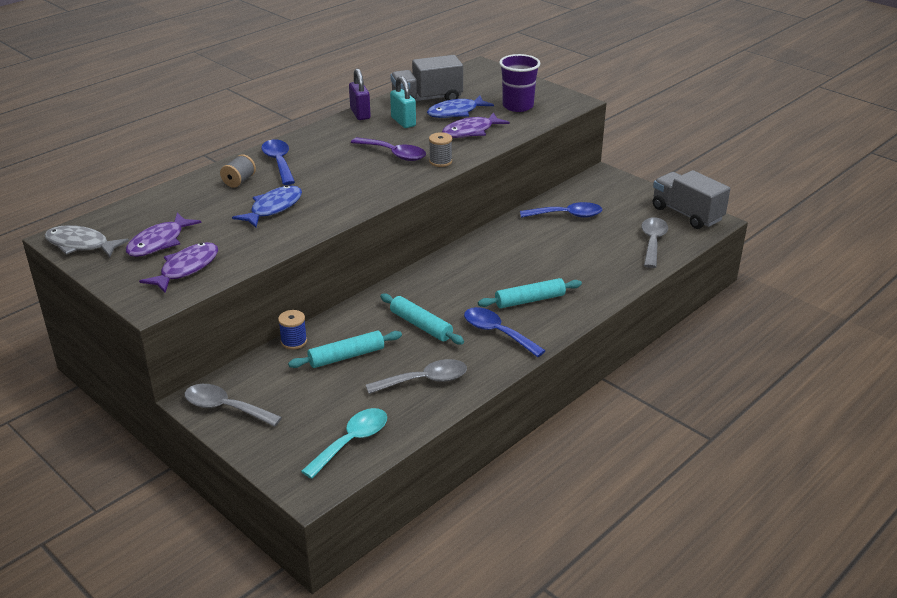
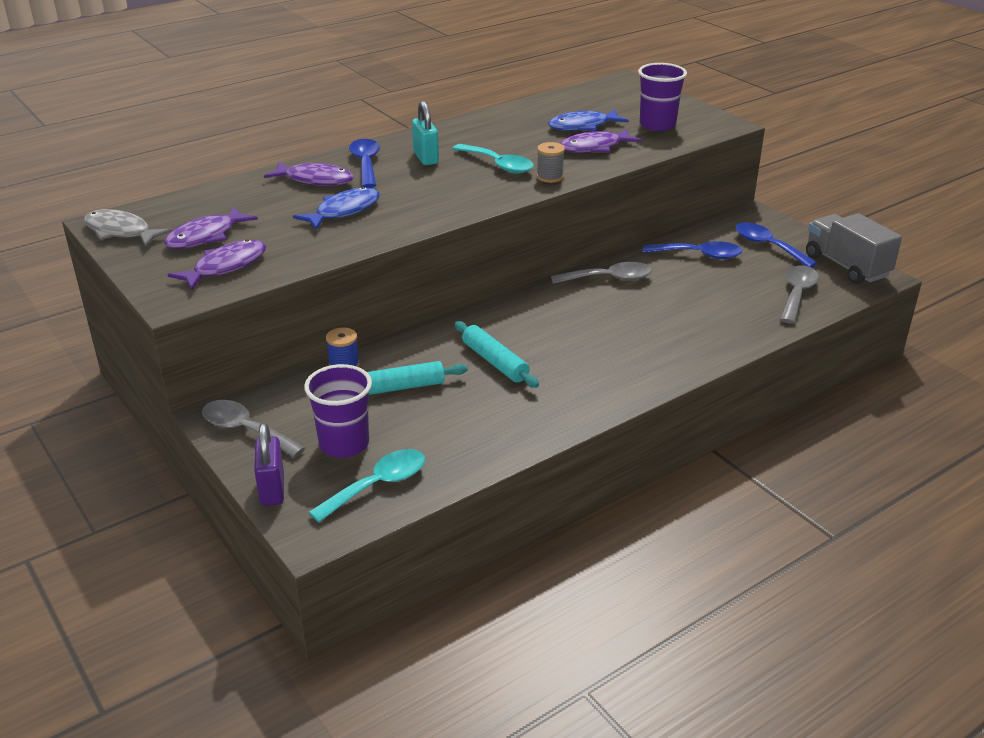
camera: 10 degrees right, 0 degrees up
grey spool [220,154,256,188] -> purple fish [264,162,354,186]
purple padlock [349,68,371,120] -> purple padlock moved to [254,423,284,506]
purple spoon [351,137,426,161] -> turquoise spoon [452,144,534,174]
grey spoon [366,359,467,394] -> grey spoon moved to [551,262,652,284]
grey truck [390,55,463,101] -> none
turquoise padlock [390,76,416,128] -> turquoise padlock moved to [412,101,439,165]
blue spoon [464,307,546,357] -> blue spoon moved to [735,222,817,268]
turquoise rolling pin [478,278,582,308] -> none
none -> purple cup [304,364,372,458]

